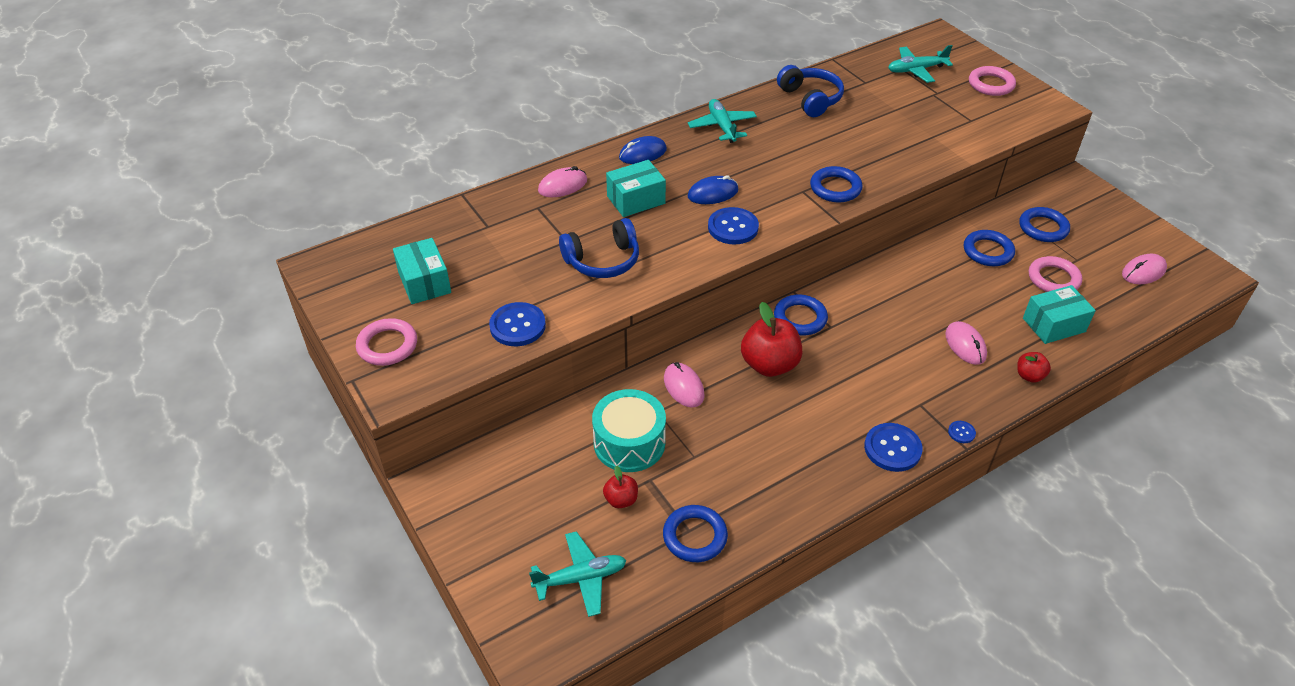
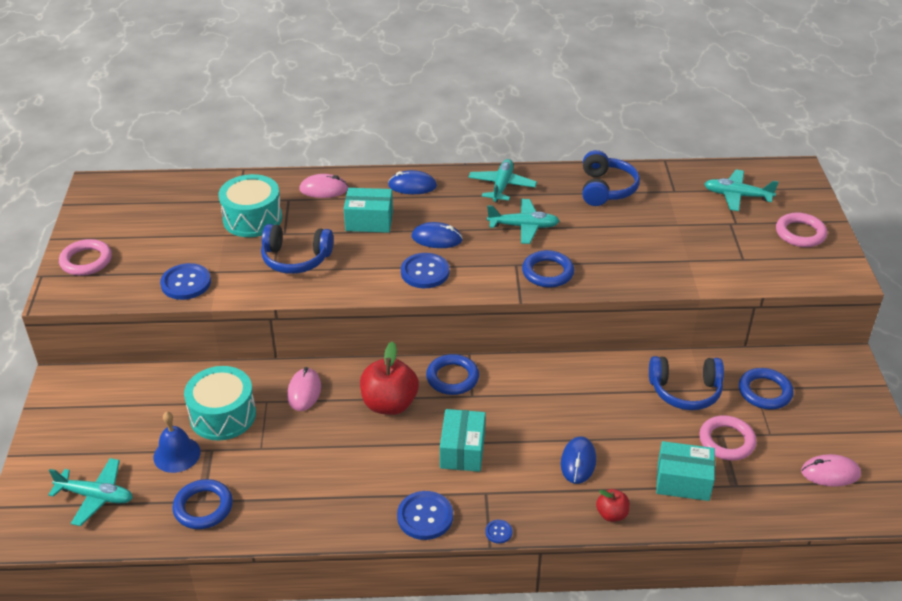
camera: 30 degrees right, 5 degrees down
turquoise box [393,238,451,304] -> turquoise box moved to [440,409,486,472]
red apple [603,465,638,508] -> blue bell [153,411,201,473]
pink mouse [945,321,987,365] -> blue mouse [561,437,596,484]
blue ring [964,230,1015,266] -> blue headphones [649,356,724,410]
none -> turquoise drum [219,174,282,237]
none -> turquoise plane [487,199,559,244]

